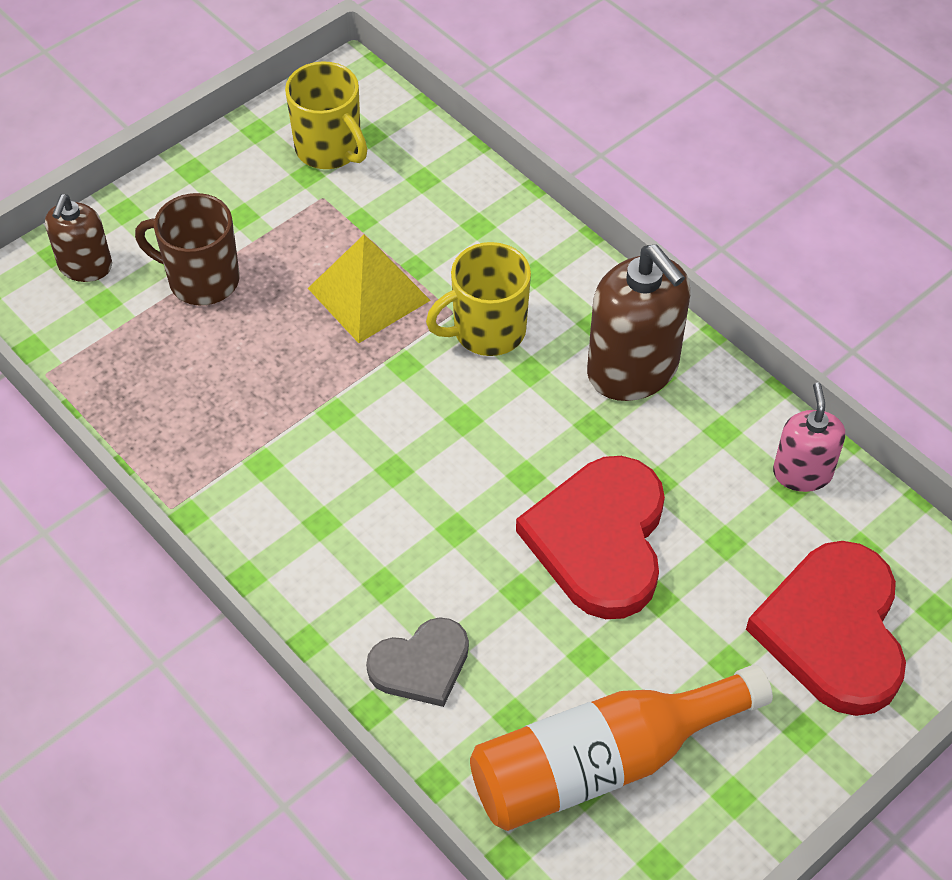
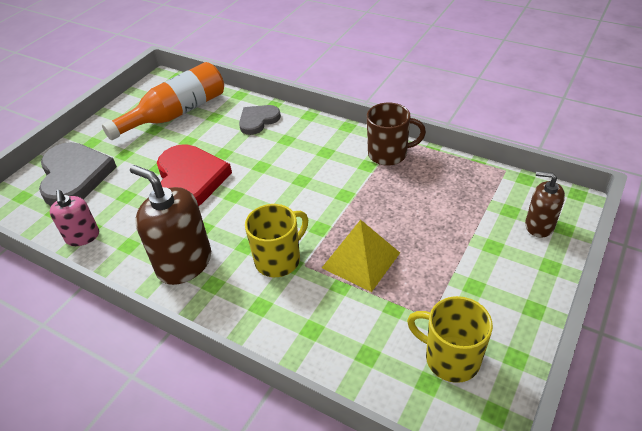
camera: 165 degrees right, 10 degrees down
brown soap dispenser [45,194,112,282] -> brown soap dispenser turned 60 degrees counterclockwise [525,171,565,238]
brown mug [135,193,240,305] -> brown mug moved to [367,103,426,166]
red heart [746,541,906,716] -> grey heart [39,142,117,206]

